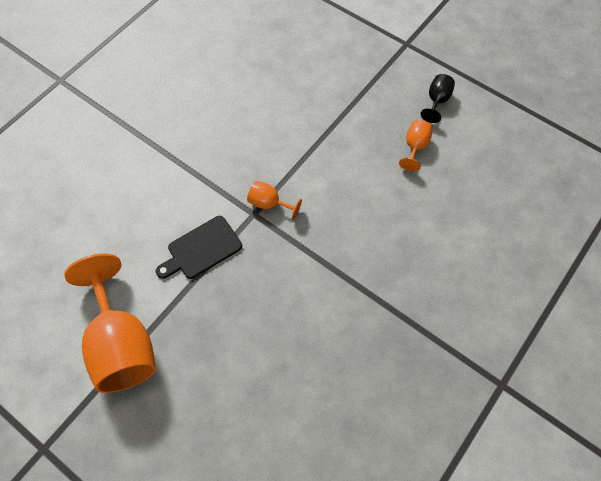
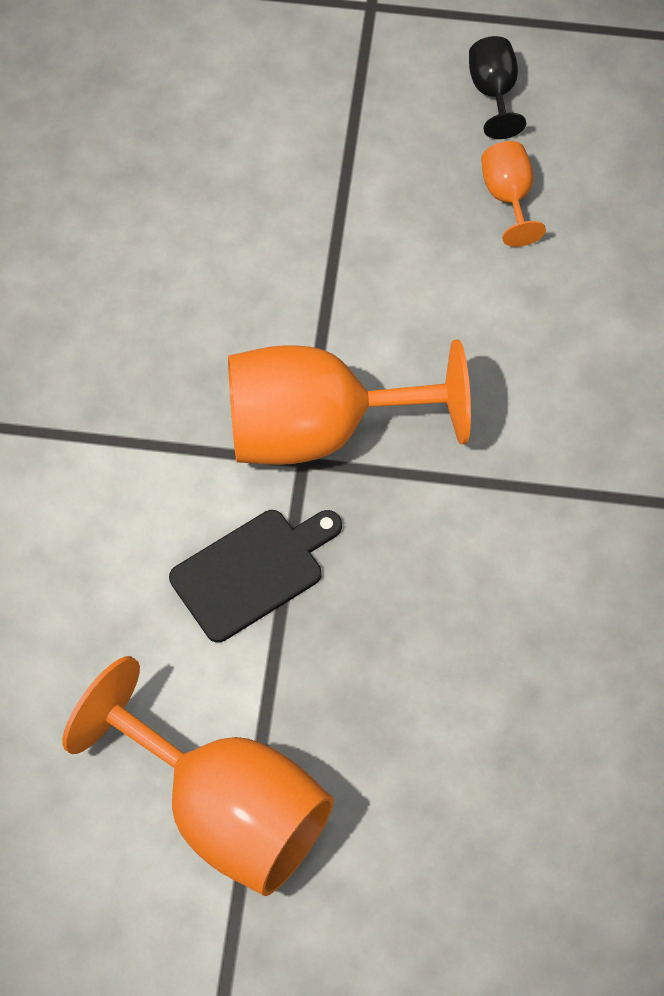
camera: 30 degrees left, 0 degrees up
black cutting board [156,216,242,279] -> black cutting board turned 150 degrees counterclockwise [169,510,342,643]
orange goblet [247,181,302,220] -> orange goblet [228,339,471,465], size x2.23

